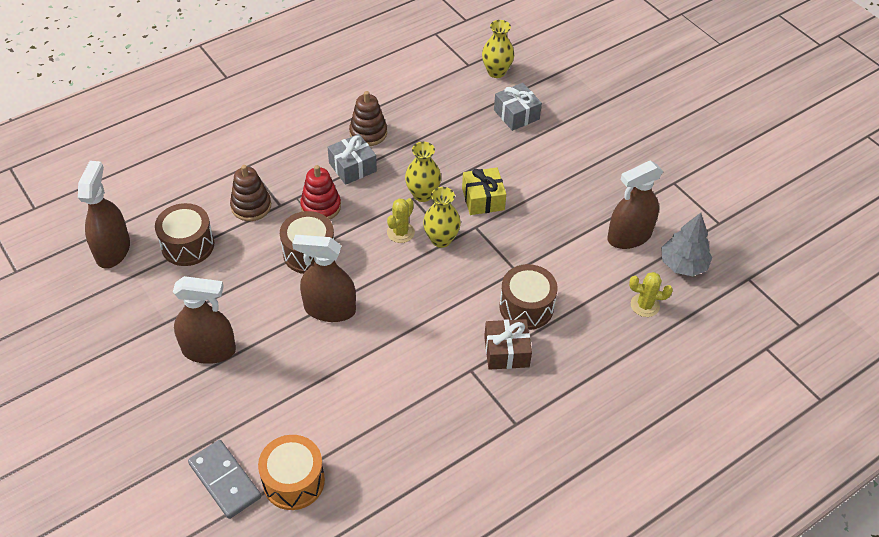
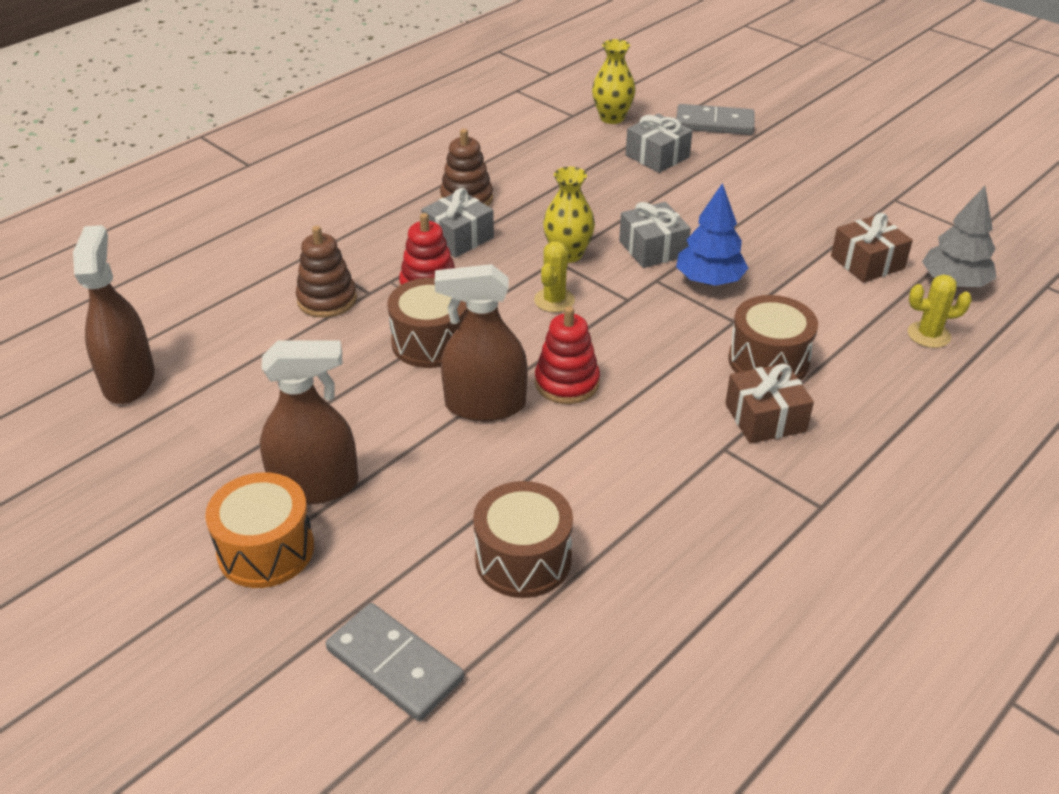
camera: 10 degrees left, 10 degrees down
brown drum [155,203,214,266] -> brown drum moved to [473,481,573,598]
orange drum [258,435,325,510] -> orange drum moved to [205,472,314,588]
yellow vase [423,187,461,248] -> none
yellow gift [462,168,506,215] -> grey gift [619,202,691,268]
brown spray bottle [607,161,663,249] -> brown gift [831,213,913,283]
none -> red stacking toy [535,306,600,404]
none -> grey domino [676,104,755,135]
none -> blue tree [676,183,748,286]

